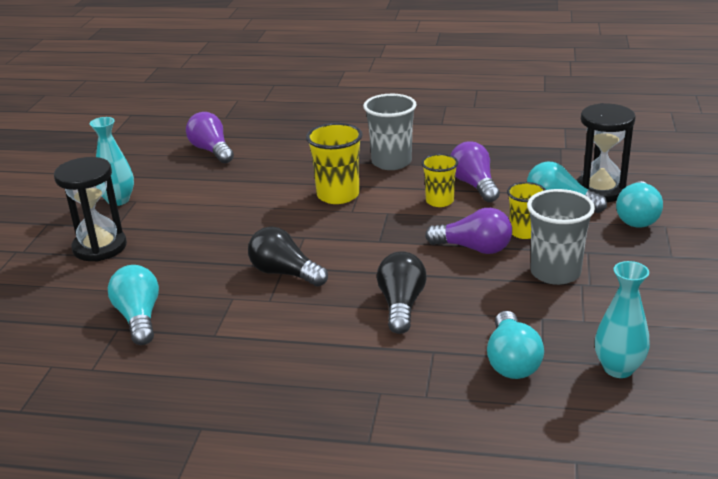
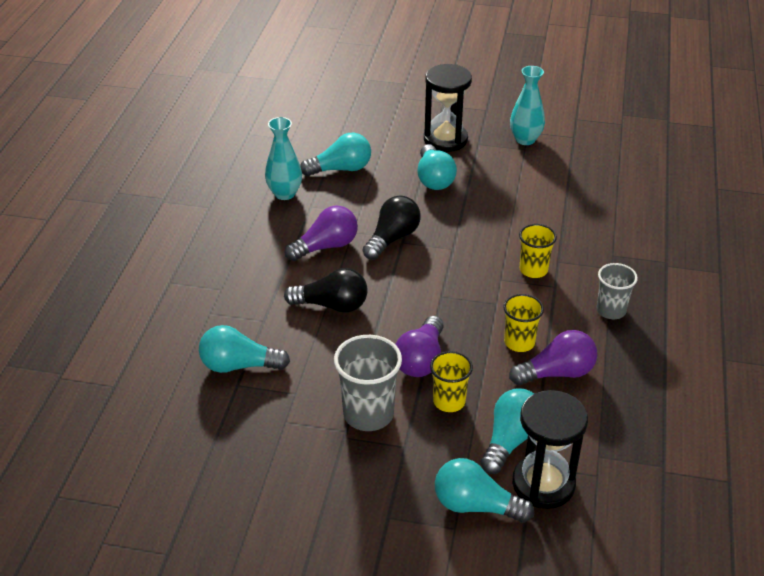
camera: 90 degrees right, 10 degrees up
purple light bulb [186,112,234,163] -> purple light bulb moved to [285,205,358,261]
yellow cup [306,123,362,204] -> yellow cup [519,224,557,278], size x0.65
grey cup [363,94,417,170] -> grey cup [597,263,638,319], size x0.65
turquoise vase [595,261,650,378] -> turquoise vase moved to [265,117,302,200]
none -> turquoise light bulb [417,144,457,190]

